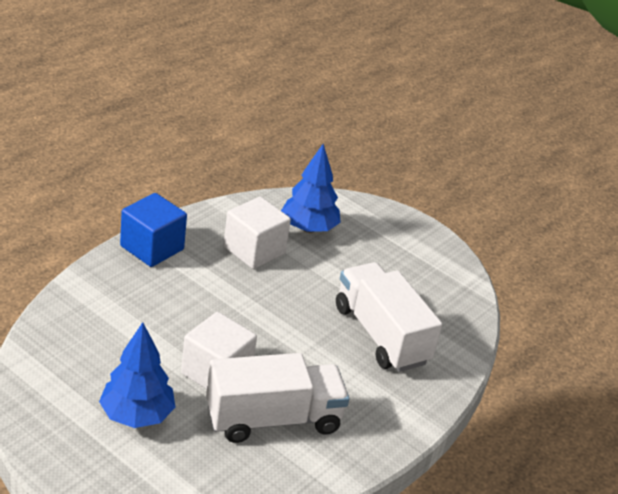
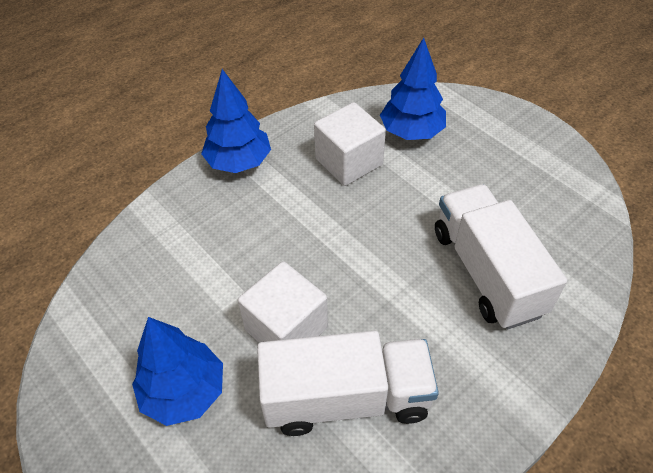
camera: 15 degrees right, 15 degrees up
blue cube [120,193,187,267] -> blue tree [201,69,271,173]

